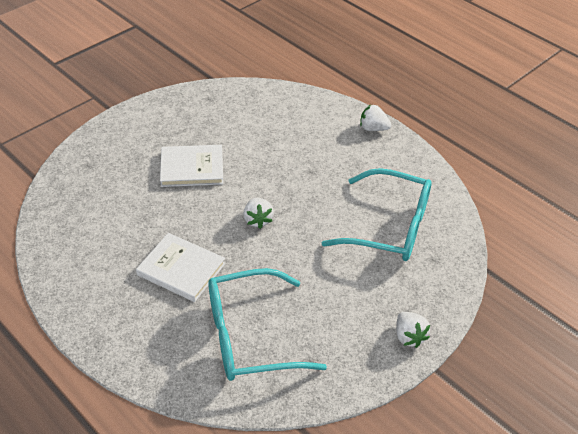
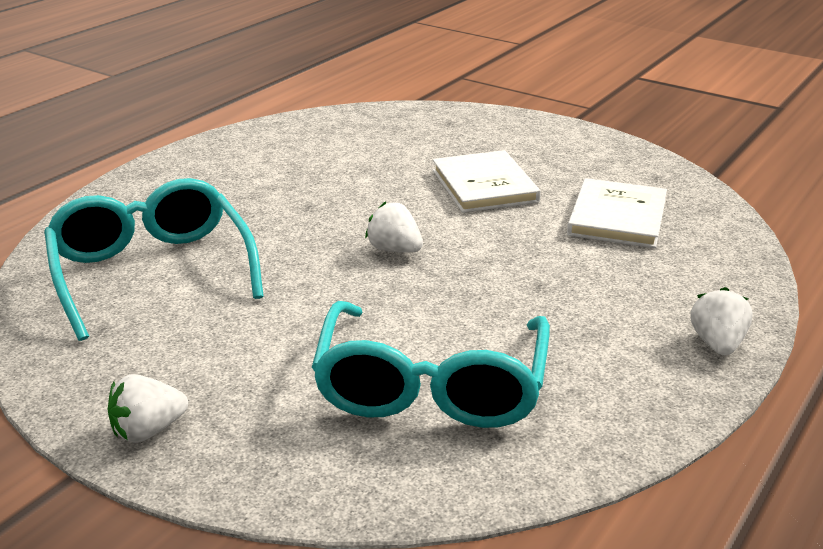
camera: 80 degrees right, 15 degrees down
white book [136,233,225,302] -> white book moved to [567,178,667,248]
white strawberry [243,198,274,229] -> white strawberry turned 60 degrees clockwise [365,201,423,253]

